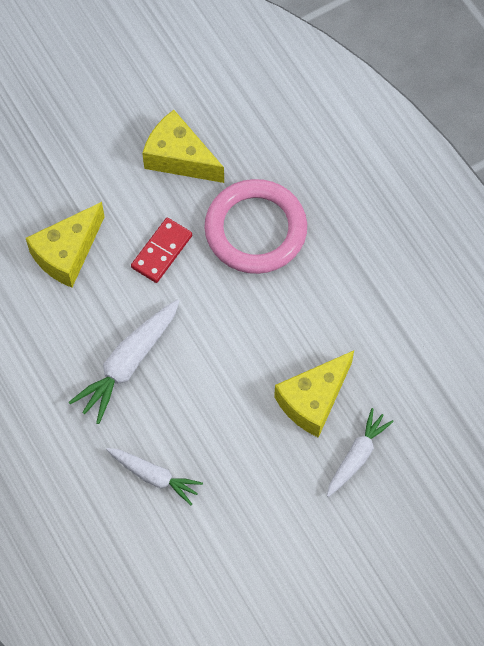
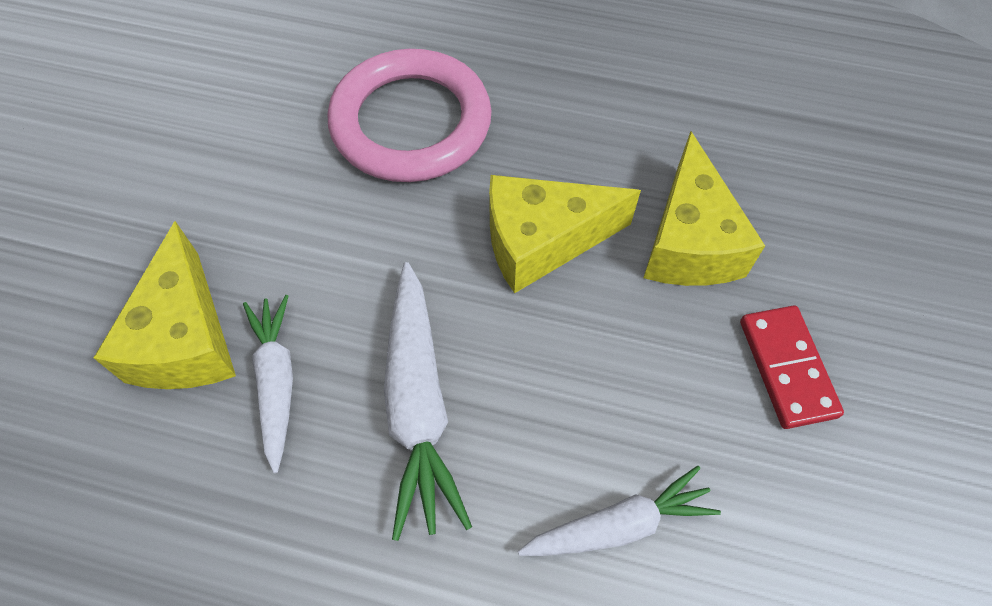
camera: 45 degrees left, 5 degrees down
red domino [131,218,192,283] -> red domino moved to [740,305,844,429]
yellow cheese [142,110,224,183] -> yellow cheese moved to [489,175,641,294]
white carrot [327,408,394,497] -> white carrot moved to [243,295,293,473]

